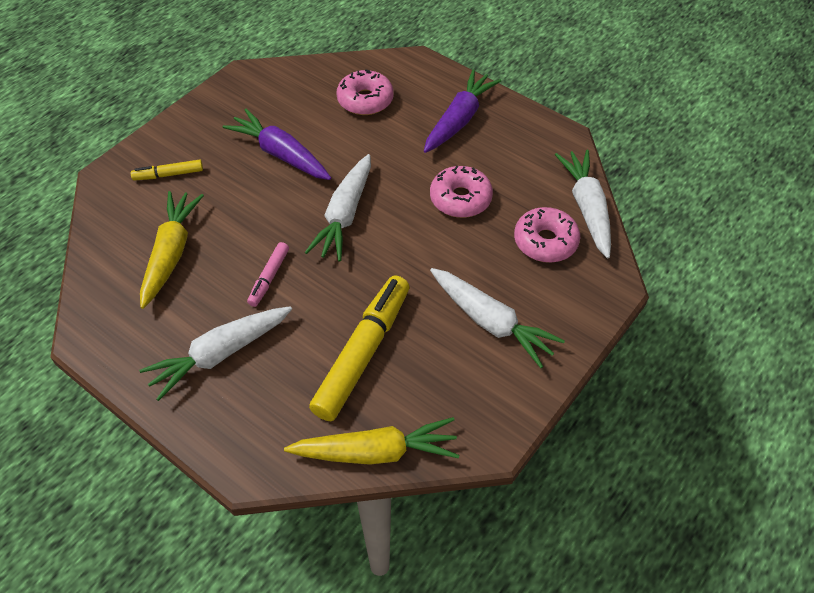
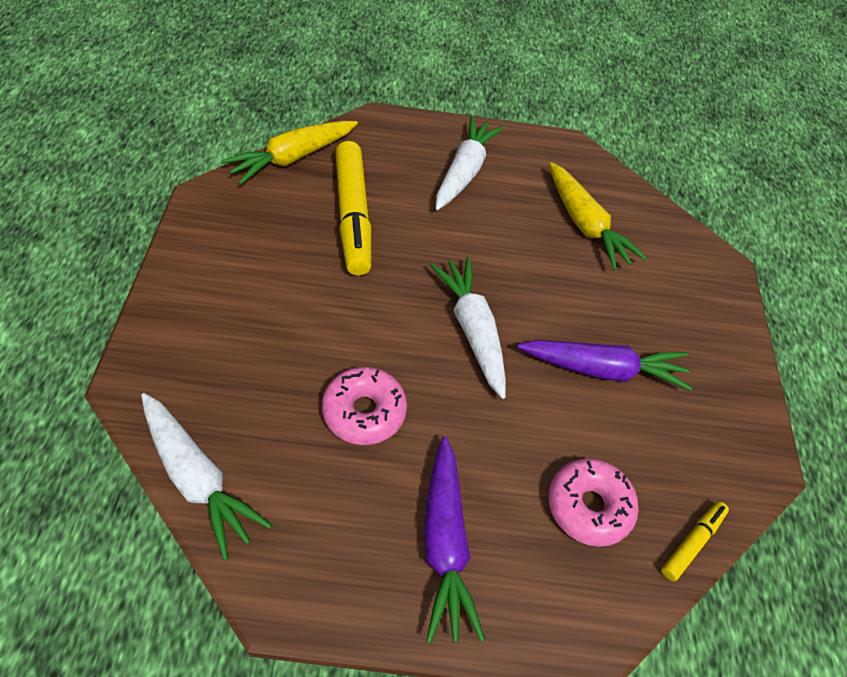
camera: 140 degrees right, 0 degrees up
yellow marker [131,160,203,181] -> yellow marker moved to [661,501,729,582]
pink marker [247,242,289,307] -> none
white carrot [430,268,565,368] -> none
pink donut [514,207,580,263] -> none

